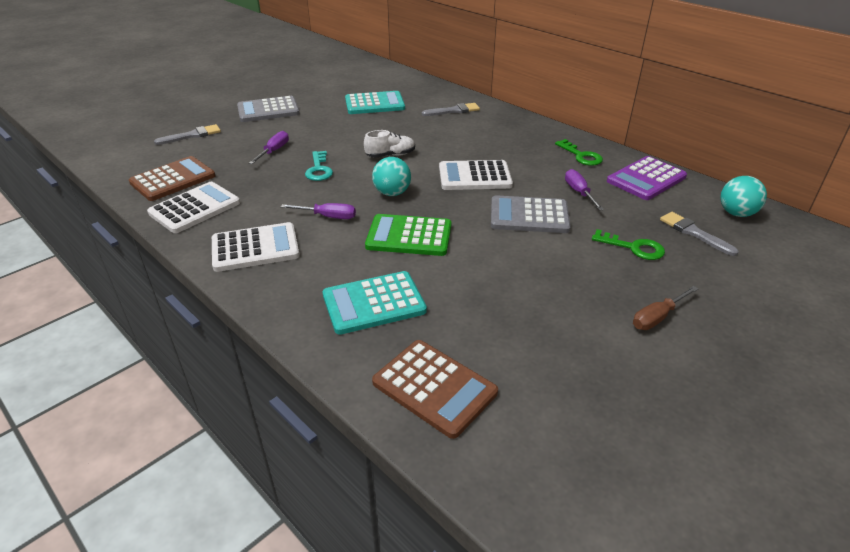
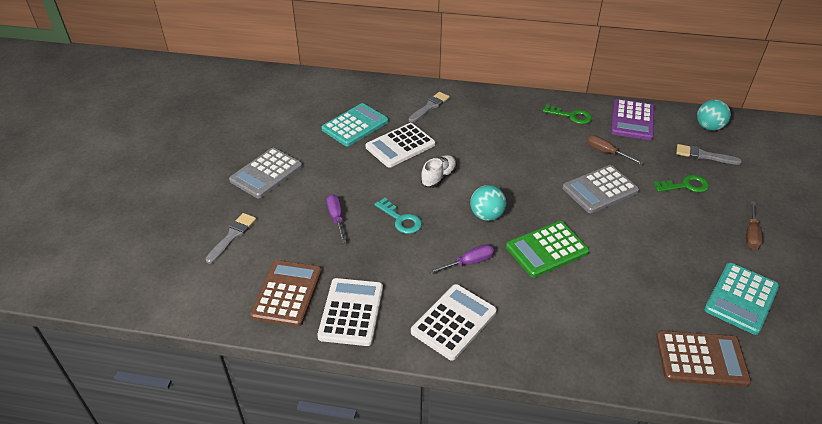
camera: 35 degrees left, 5 degrees up
turquoise calculator [323,271,427,335] -> turquoise calculator moved to [704,263,779,335]
white calculator [439,160,513,190] -> white calculator moved to [365,123,435,168]
purple screwdriver [565,169,604,210] -> brown screwdriver [587,135,644,165]

